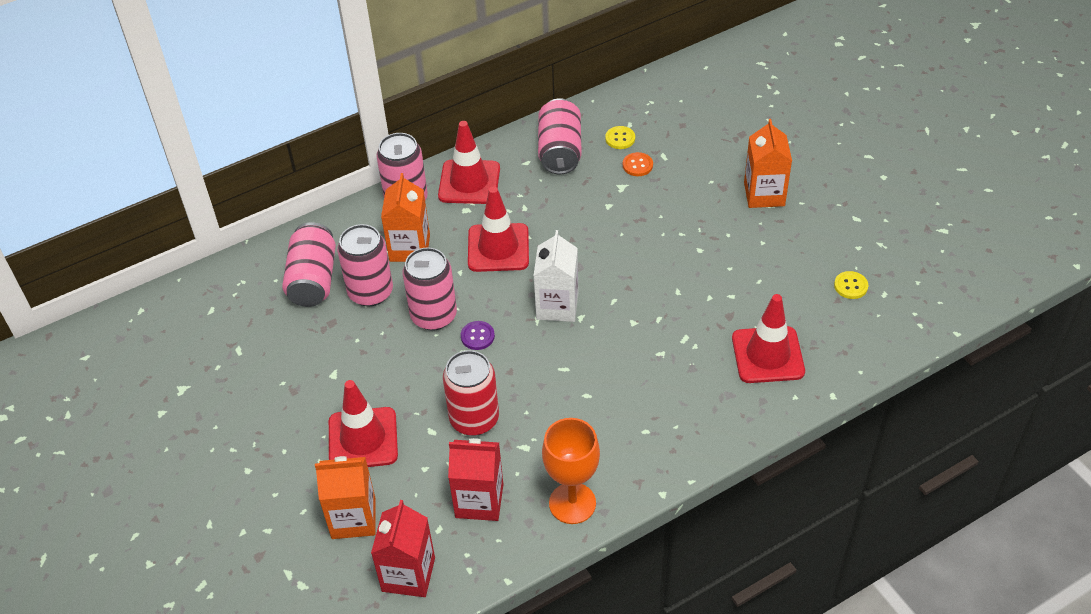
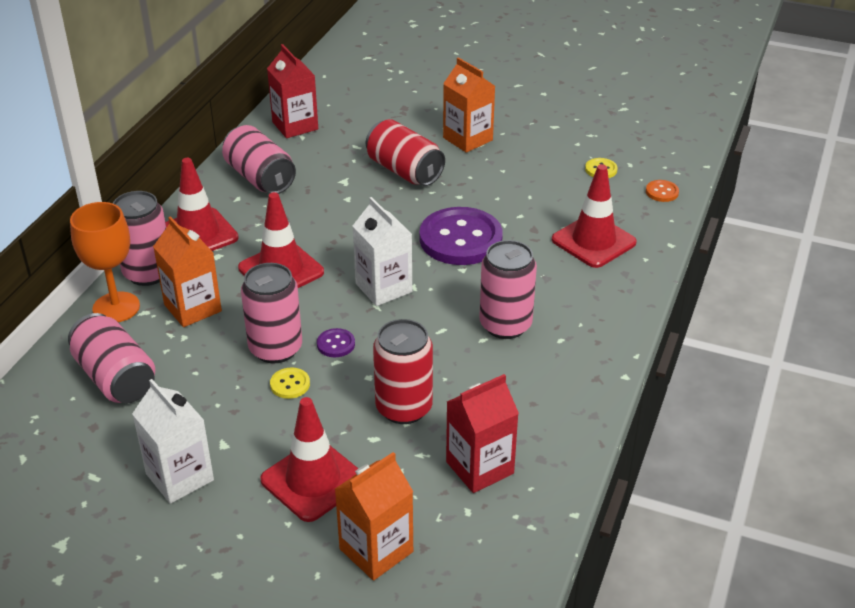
camera: 40 degrees left, 10 degrees down
pink can [337,224,393,307] -> pink can moved to [479,240,537,339]
red carton [371,500,435,597] -> red carton moved to [267,44,318,138]
orange goblet [542,418,600,524] -> orange goblet moved to [70,202,140,322]
yellow button [605,126,635,149] -> yellow button moved to [270,367,310,399]
orange button [623,152,653,176] -> orange button moved to [646,180,679,202]
none -> white carton [132,379,214,504]
none -> red can [366,119,445,186]
none -> purple button [420,207,503,265]

